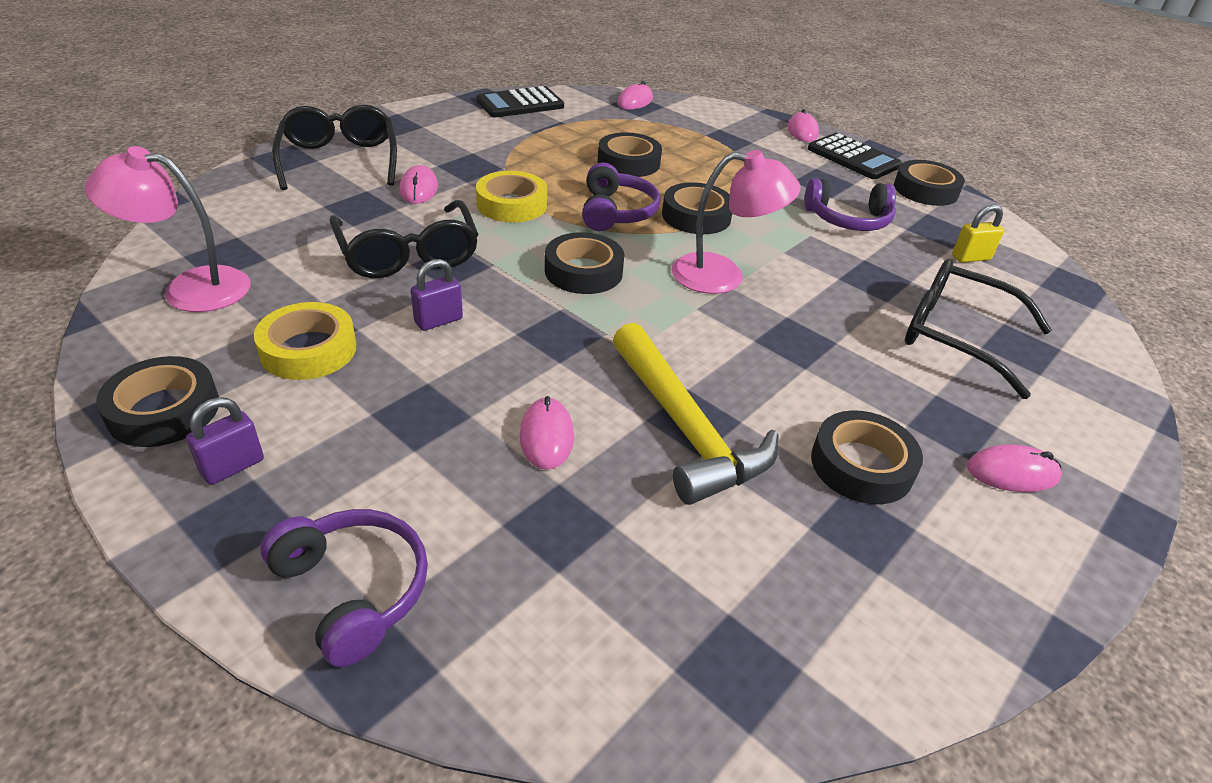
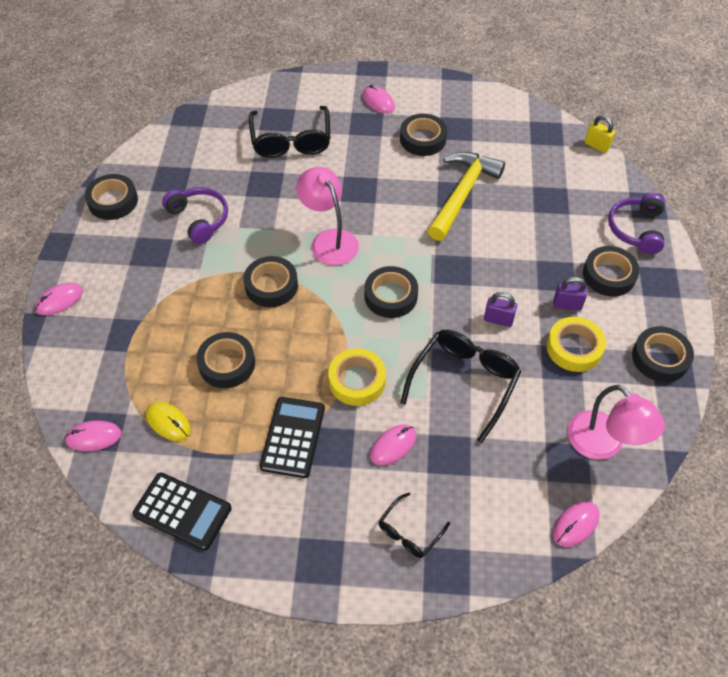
camera: 125 degrees left, 15 degrees up
purple padlock [186,397,264,485] -> purple padlock moved to [553,277,587,310]
black glasses [272,105,397,190] -> black glasses [378,493,450,558], size x0.54
pink mouse [520,396,574,470] -> pink mouse moved to [553,501,600,547]
purple headphones [582,162,660,231] -> none
black calculator [807,133,902,179] -> black calculator moved to [260,397,325,478]
yellow padlock [952,204,1004,263] -> yellow padlock moved to [585,115,615,153]
none -> yellow mouse [146,402,191,441]
none -> black tape [583,246,640,297]

